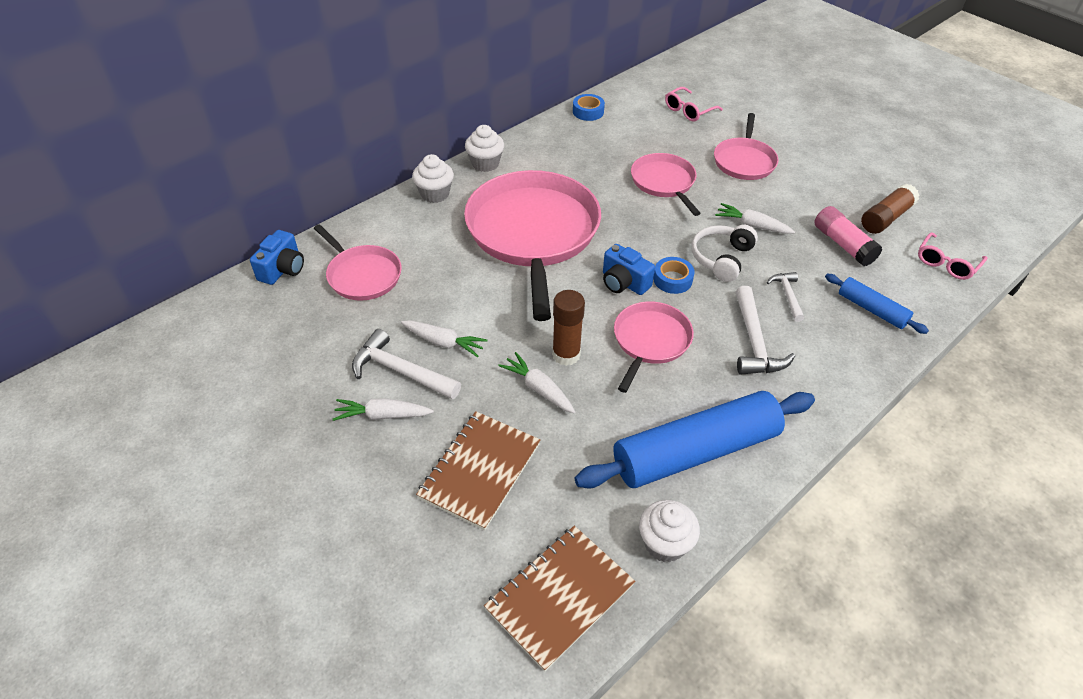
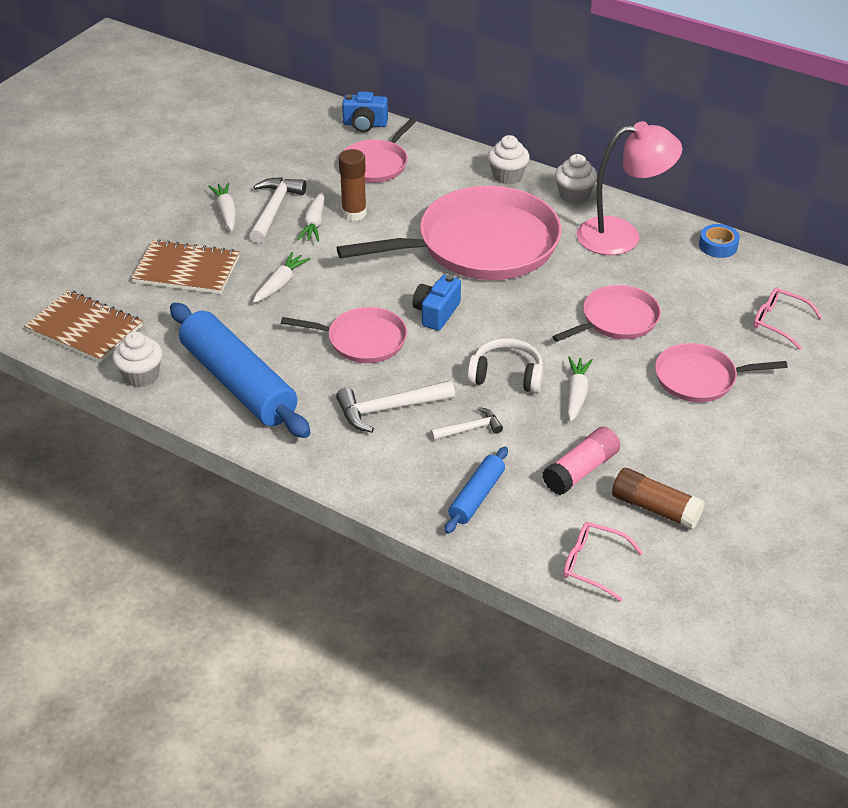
camera: 75 degrees right, 5 degrees down
brown glue stick [552,290,585,366] -> brown glue stick moved to [339,149,367,221]
blue tape [653,257,695,294] -> none
none -> pink lamp [577,121,682,255]

